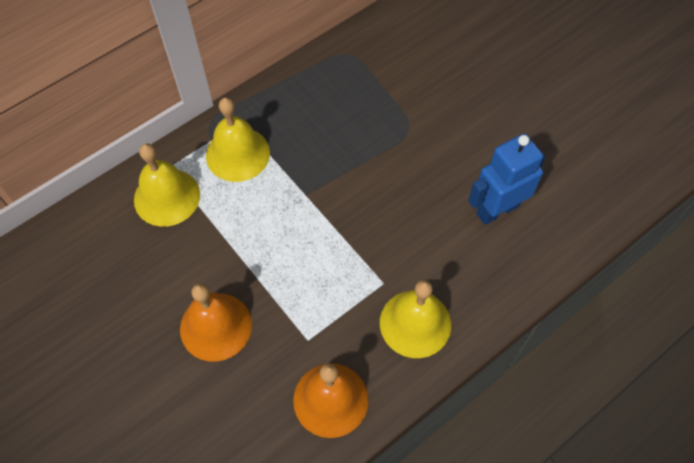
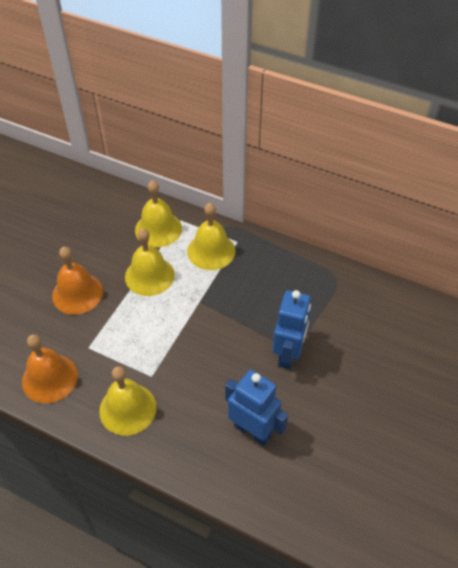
camera: 65 degrees right, 10 degrees down
none -> yellow bell [125,228,175,296]
none -> blue robot [272,290,311,370]

